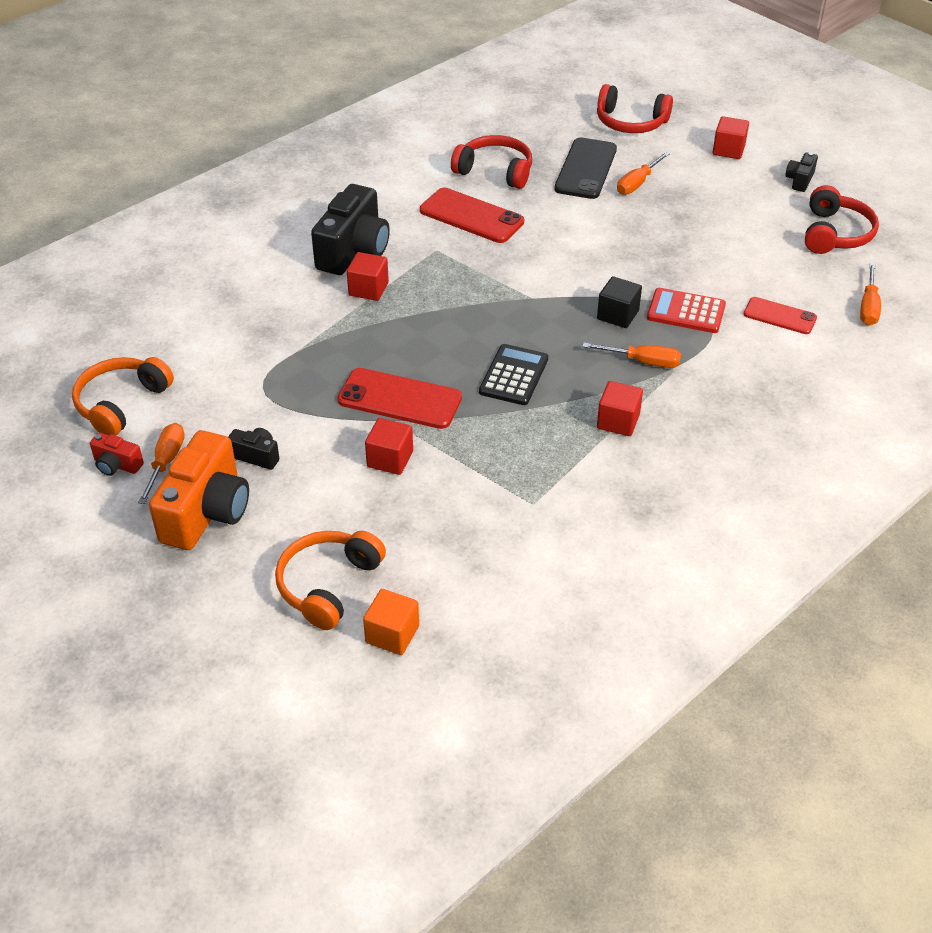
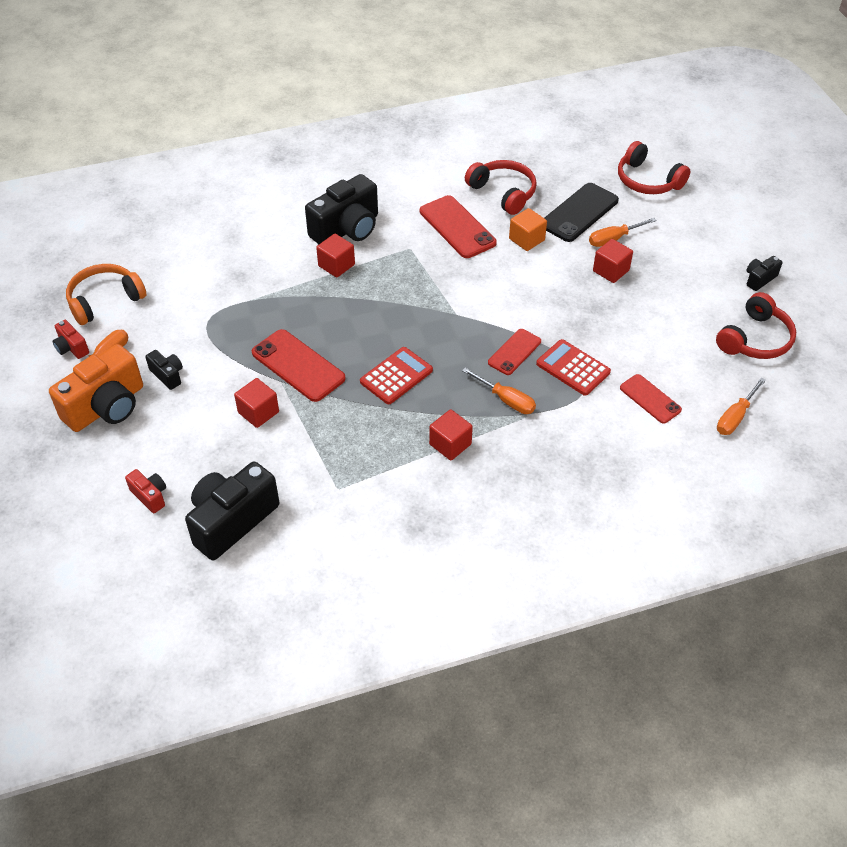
camera: 25 degrees right, 5 degrees up
orange headphones [275,531,386,630] -> red camera [125,469,166,513]
orange cube [363,589,419,655] -> orange cube moved to [509,208,547,251]
black calculator [479,344,548,405] -> red calculator [360,347,433,404]
black cube [597,276,642,328] -> red phone [488,329,541,375]
red cube [713,116,749,159] -> red cube moved to [593,239,633,283]
none -> black camera [185,462,280,560]

